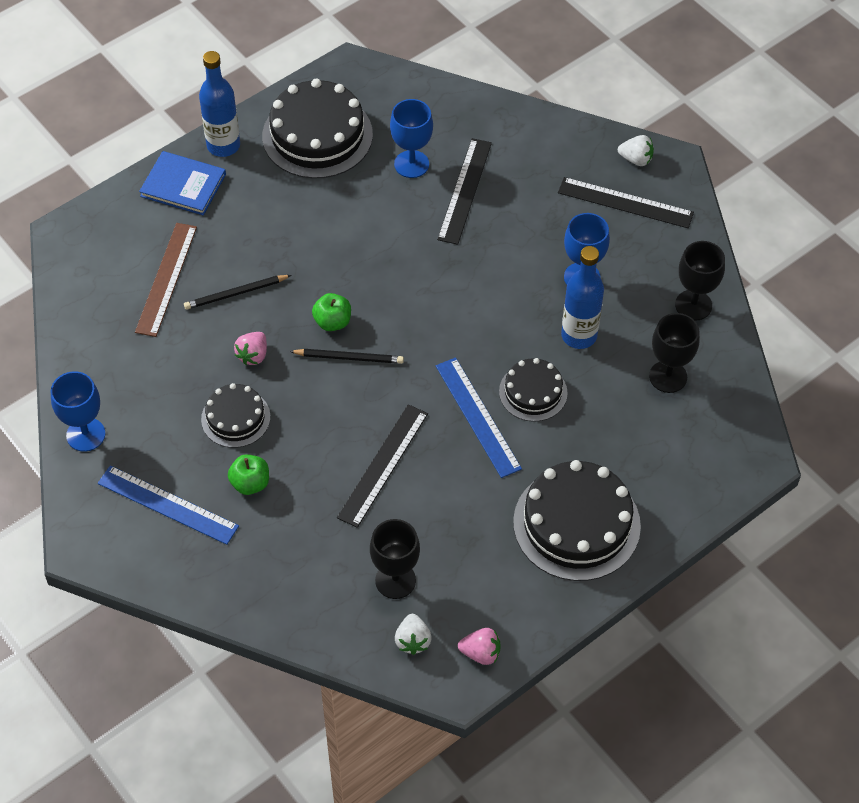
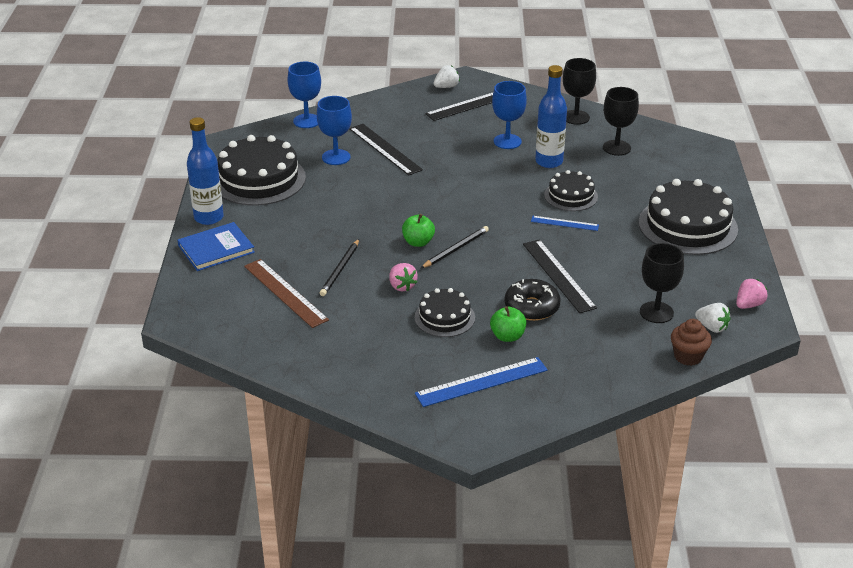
camera: 50 degrees left, 20 degrees down
blue goblet [51,371,106,452] -> blue goblet moved to [287,62,321,128]
blue ruler [436,357,522,478] -> blue ruler [531,216,599,231], size x0.57
none -> black donut [504,279,561,321]
none -> brown cupcake [671,319,712,366]

